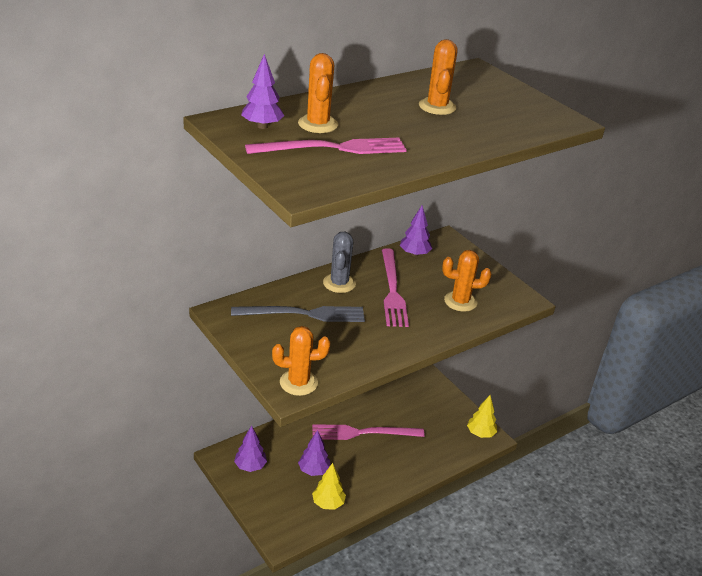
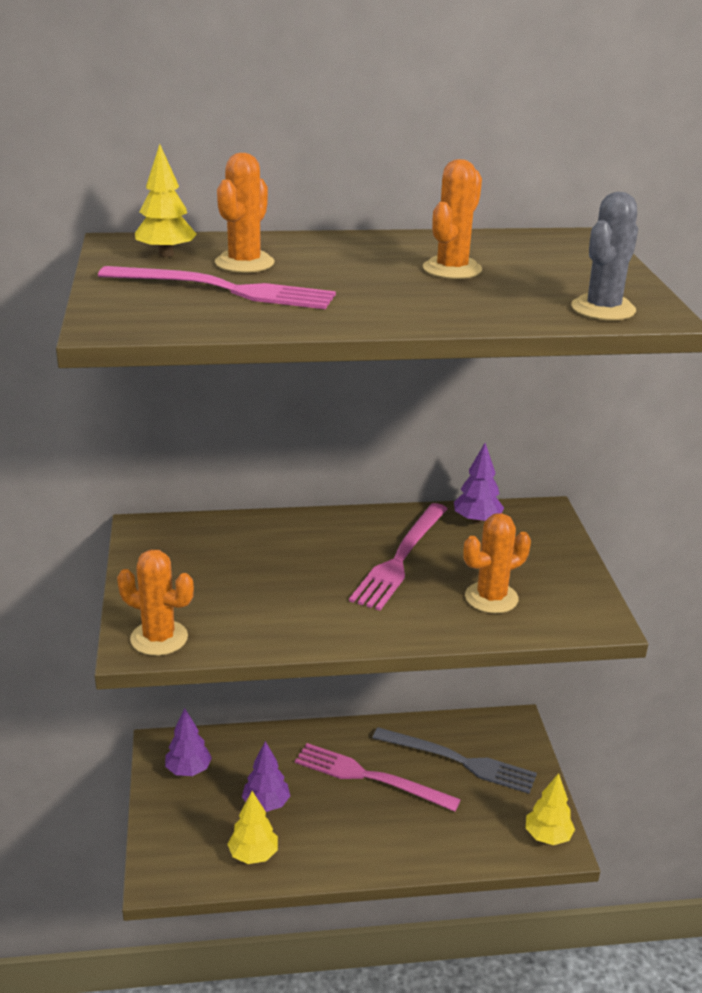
camera: 30 degrees right, 5 degrees down
grey fork [231,306,365,322] -> grey fork moved to [372,727,537,794]
purple tree [241,54,284,129] -> yellow tree [135,144,197,257]
grey cactus [323,231,356,293] -> grey cactus moved to [571,192,638,320]
orange cactus [442,250,491,312] -> orange cactus turned 60 degrees counterclockwise [463,513,531,614]

